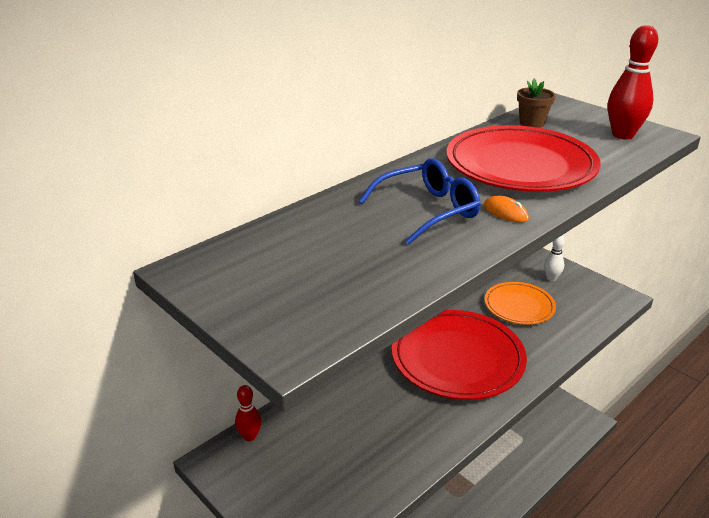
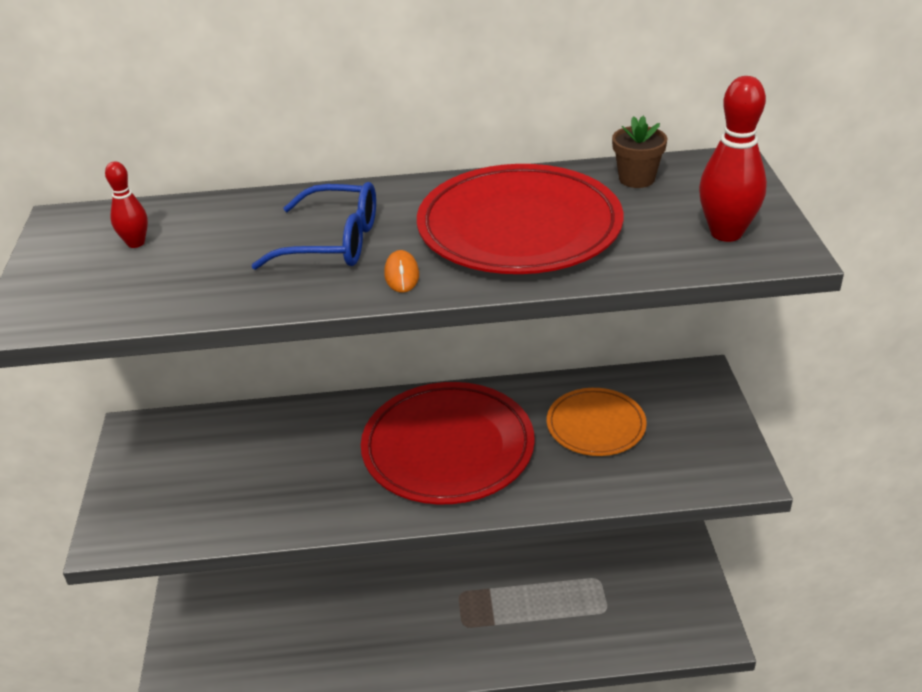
camera: 40 degrees right, 5 degrees up
red bowling pin [235,385,262,441] -> red bowling pin moved to [105,161,148,248]
white bowling pin [544,236,565,281] -> none

